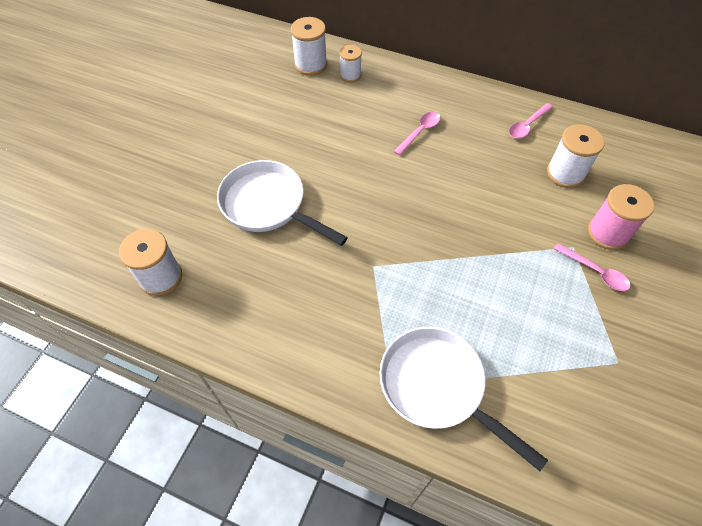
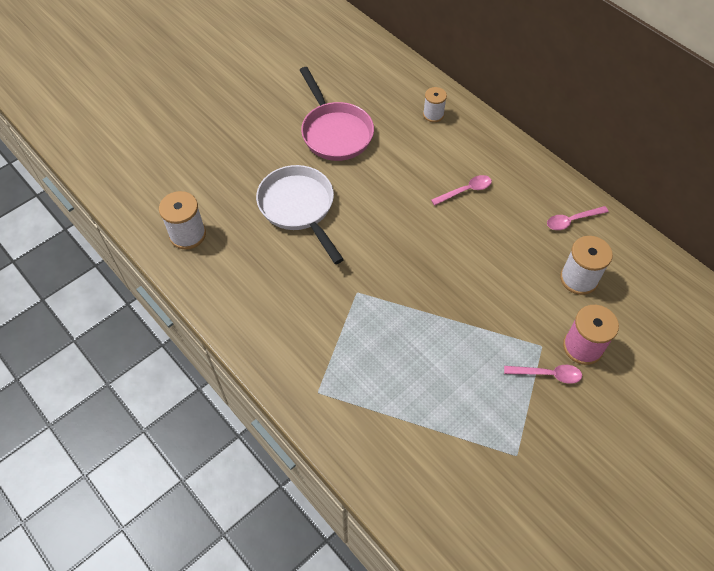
camera: 25 degrees right, 0 degrees up
white spool [291,17,327,76] -> none
white pan [380,327,548,471] -> none
pink spoon [554,243,631,291] -> pink spoon turned 60 degrees counterclockwise [504,365,582,384]
none -> pink pan [300,67,374,161]

